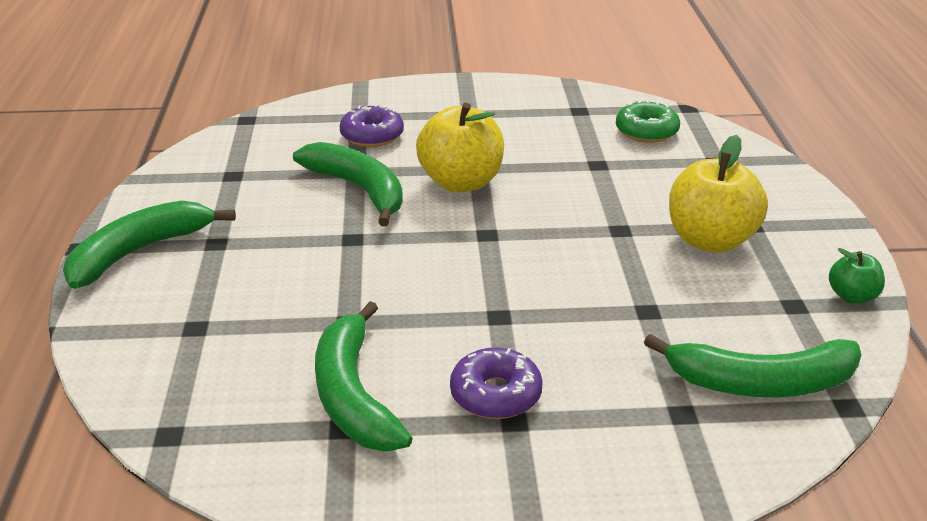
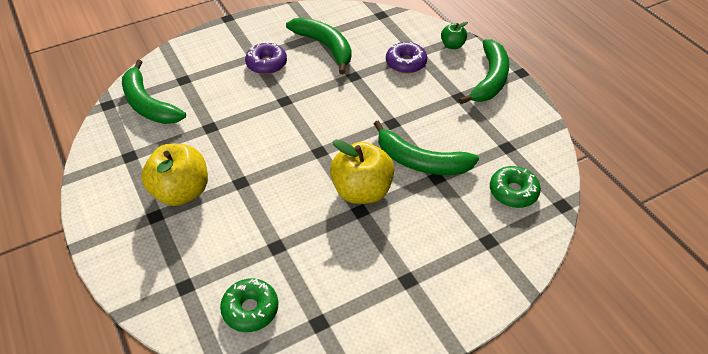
camera: 155 degrees right, 15 degrees up
purple donut [340,104,404,147] -> purple donut moved to [386,42,427,74]
green banana [644,334,861,397] -> green banana turned 105 degrees counterclockwise [122,60,186,124]
green apple [829,248,885,304] -> green apple moved to [441,22,468,49]
none -> green donut [490,166,541,208]

